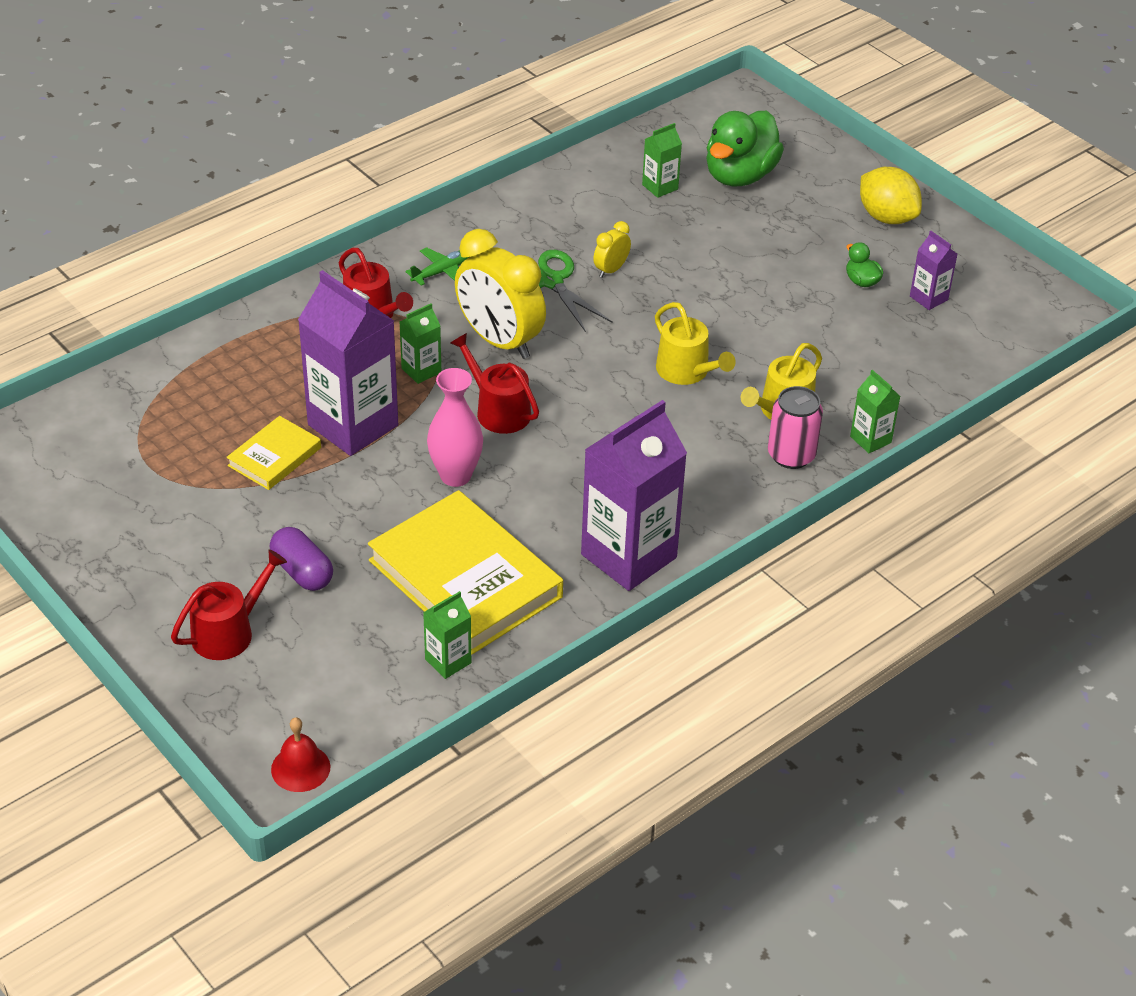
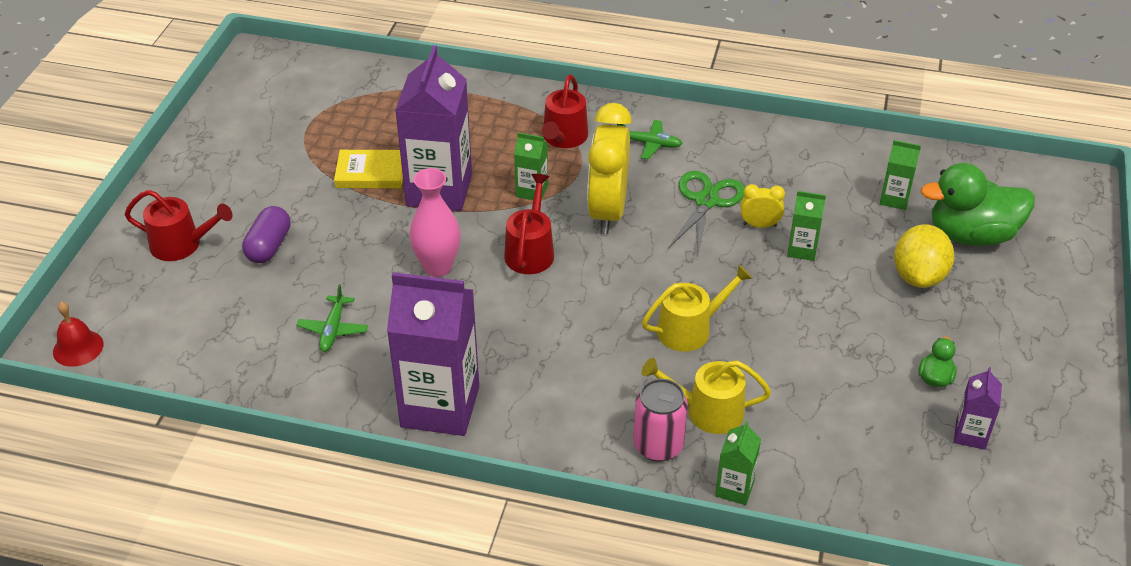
camera: 55 degrees right, 0 degrees up
yellow book [368,490,563,655] -> green plane [296,284,368,352]
green carton [423,591,471,679] -> green carton moved to [787,191,826,261]
yellow watering can [655,302,736,385] -> yellow watering can turned 135 degrees counterclockwise [642,265,753,352]
yellow lemon [860,167,922,224] -> yellow lemon moved to [894,224,954,288]

